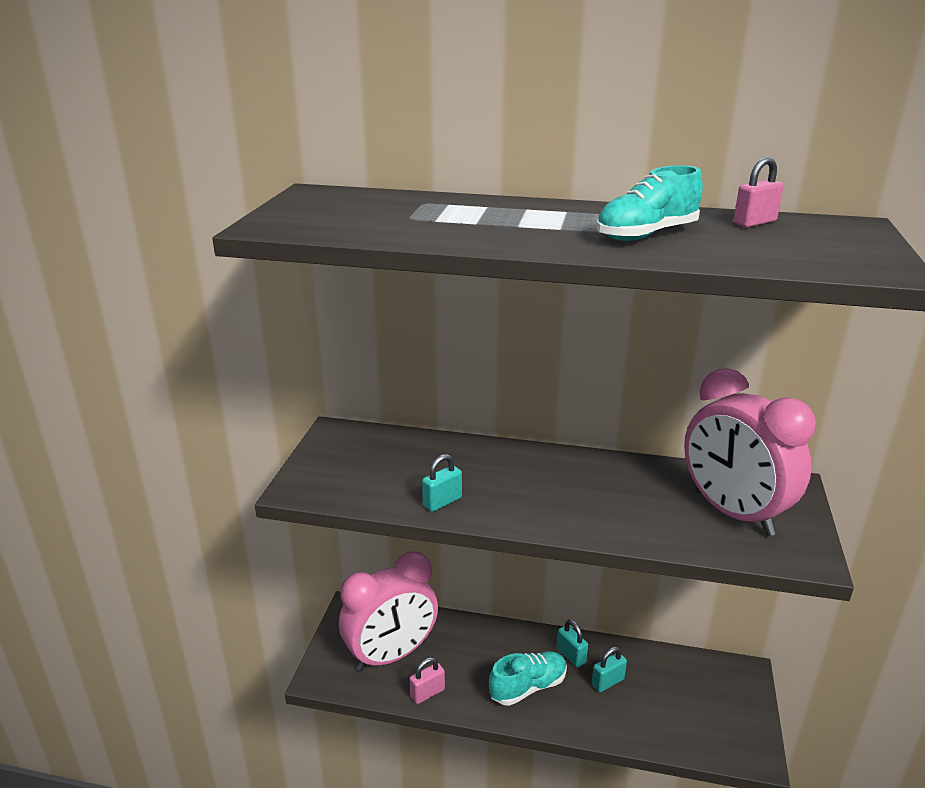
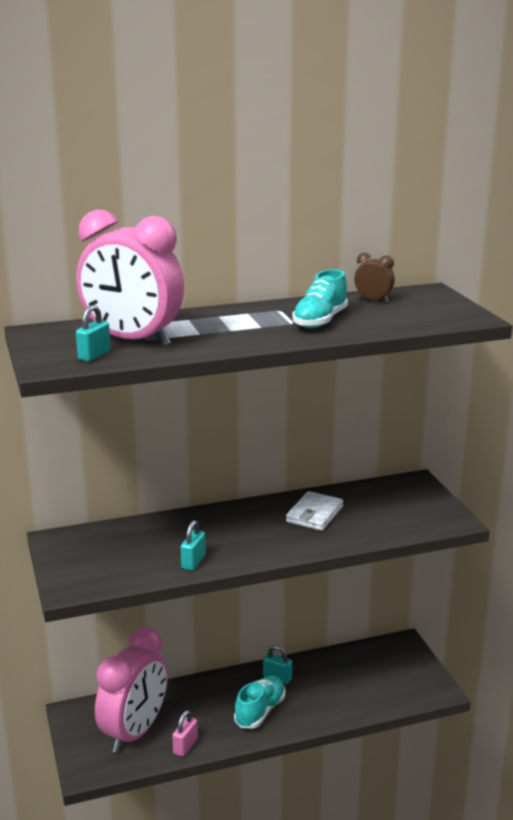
camera: 30 degrees left, 5 degrees down
turquoise padlock [592,647,627,692] -> turquoise padlock moved to [76,305,111,362]
pink clock [684,368,816,536] -> pink clock moved to [76,209,184,346]
pink padlock [733,157,784,228] -> brown clock [354,253,395,302]
none -> white wallet [286,491,343,531]

